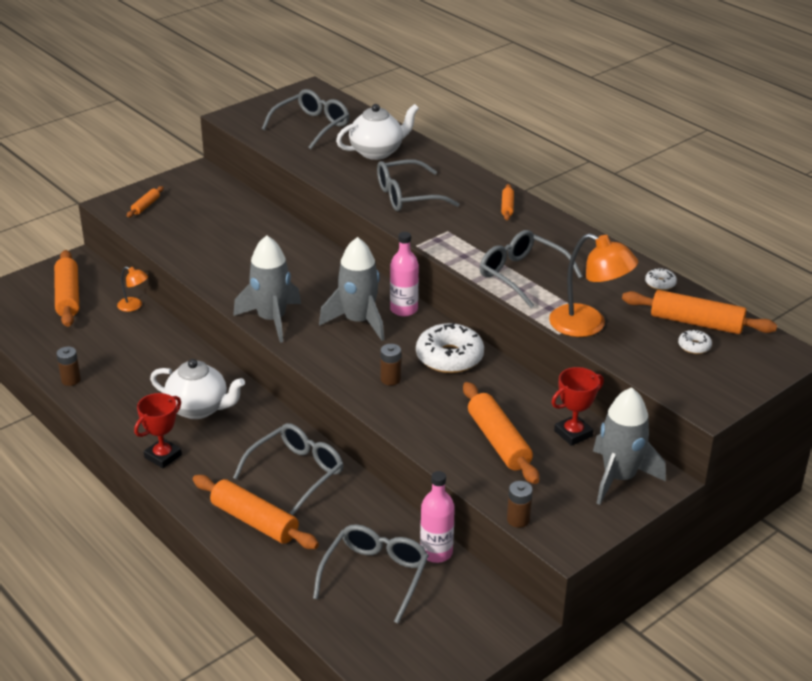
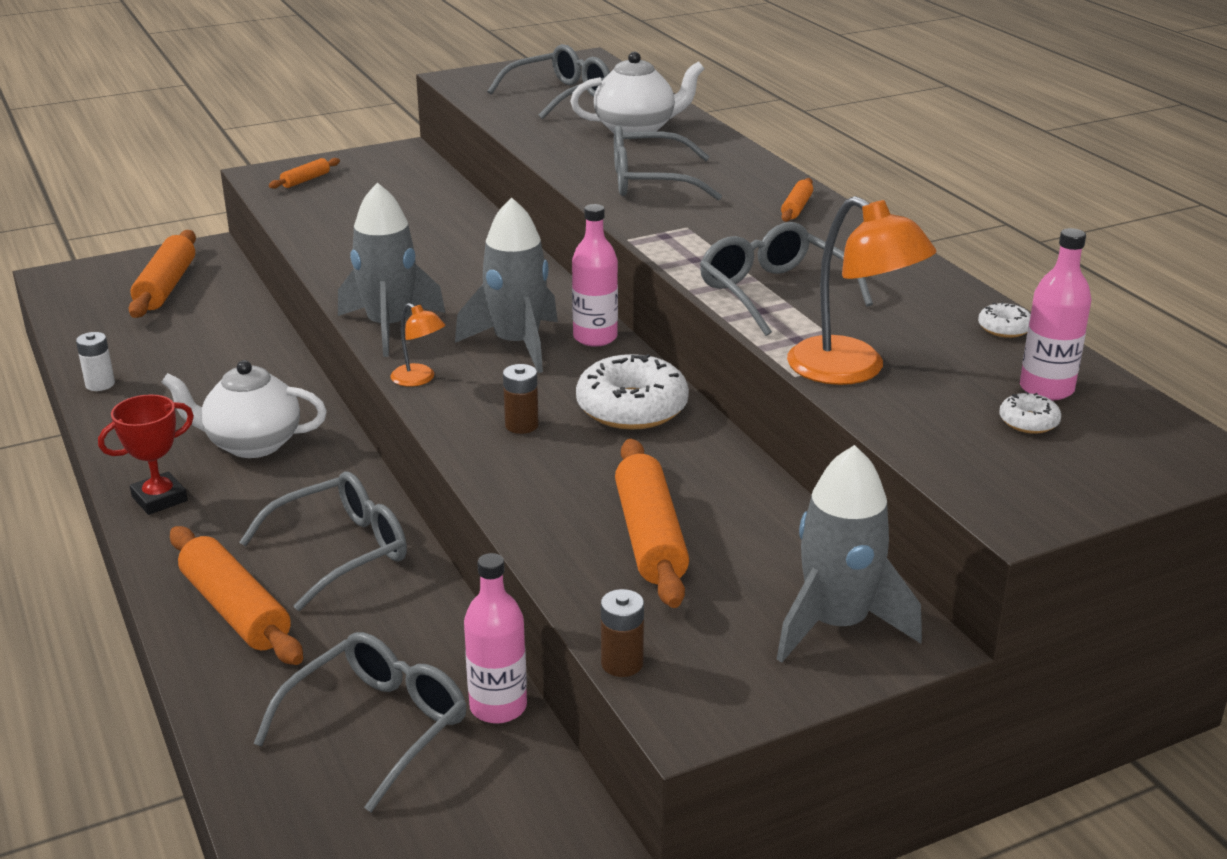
camera: 15 degrees right, 5 degrees down
brown battery [57,347,81,386] -> white battery [76,332,115,391]
orange lamp [117,267,148,312] -> orange lamp moved to [390,303,445,387]
white teapot [150,359,245,419] -> white teapot turned 150 degrees clockwise [161,360,327,458]
red trophy [551,367,604,446] -> none
orange rolling pin [622,290,777,334] -> pink bottle [1020,228,1091,400]

